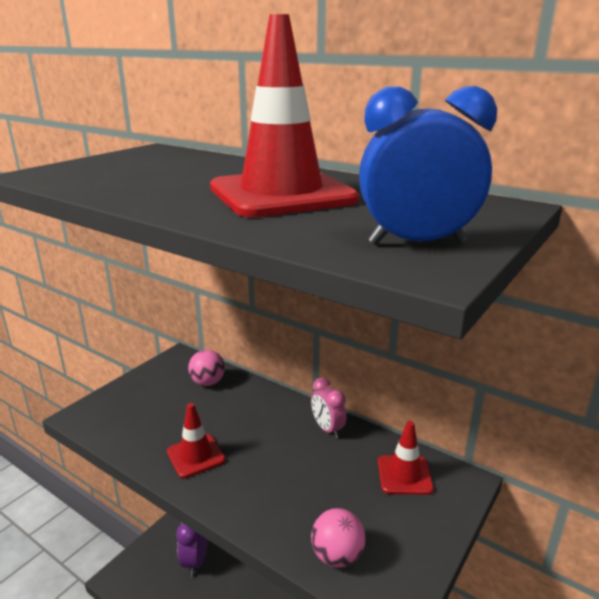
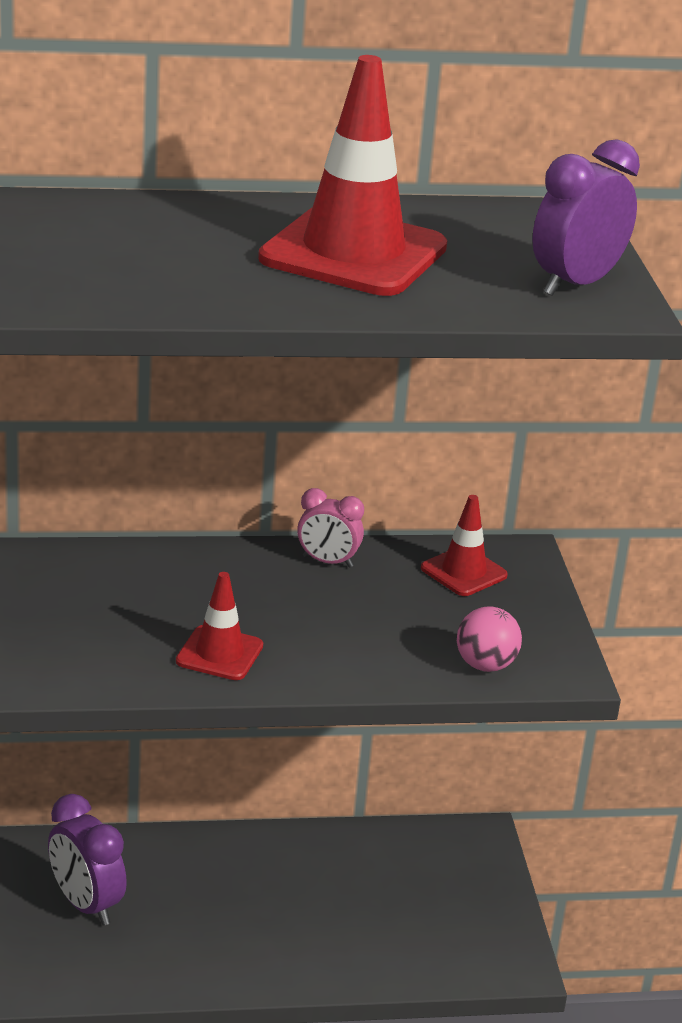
camera: 45 degrees left, 5 degrees up
pink ball [188,350,225,386] -> none
blue clock [359,86,497,245] -> purple clock [532,139,640,296]

